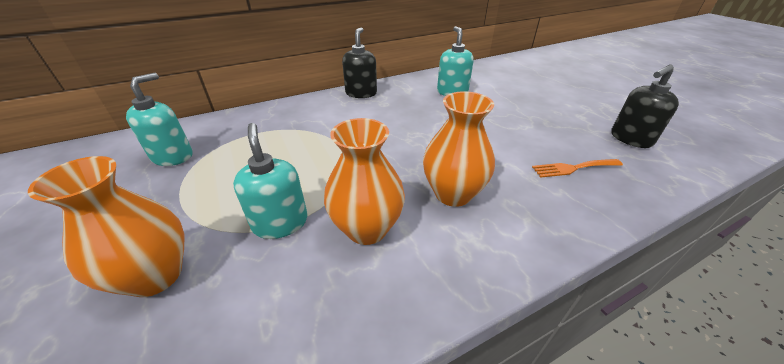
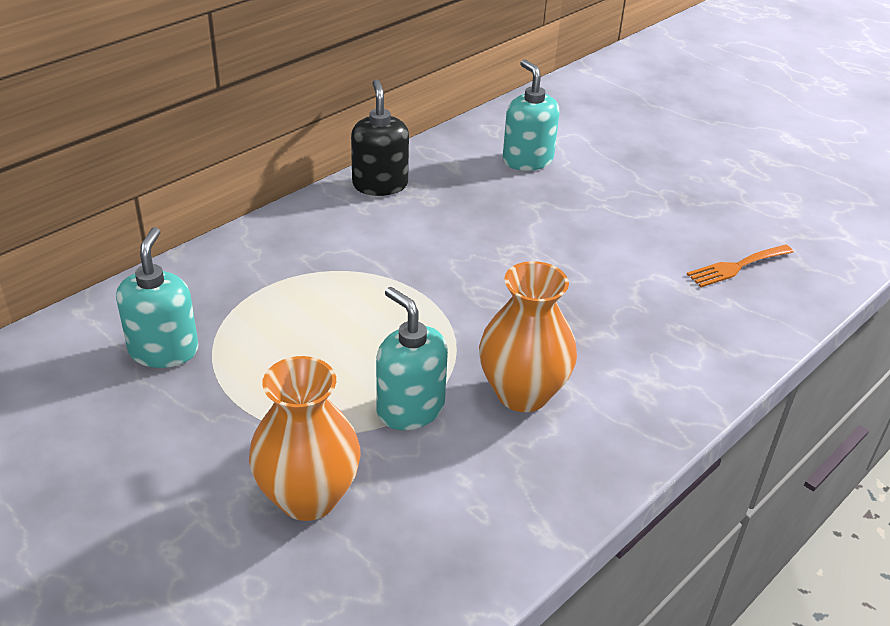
camera: 20 degrees left, 0 degrees up
orange vase [423,91,495,207] -> none
black soap dispenser [611,65,679,148] -> none

